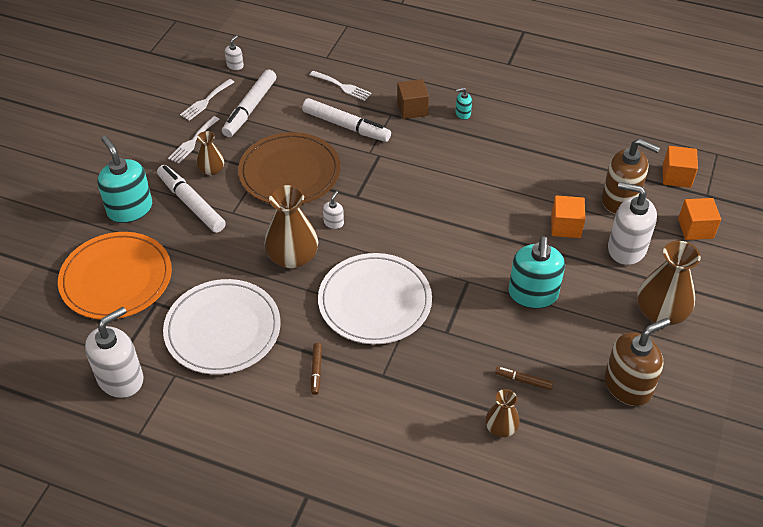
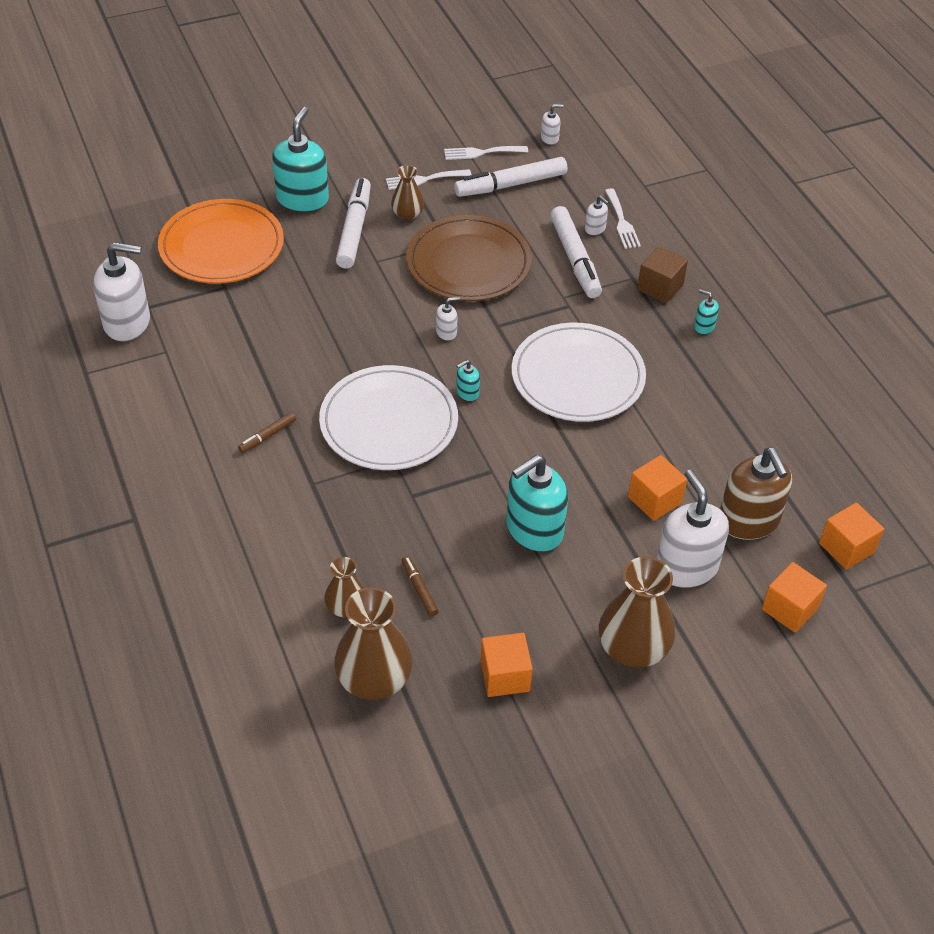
camera: 45 degrees right, 0 degrees up
white plate [163,279,281,375] -> white plate moved to [512,323,646,422]
brown vase [264,185,318,269] -> brown vase moved to [334,587,412,700]
brown soap dispenser [605,318,670,406] -> orange cube [480,633,533,697]
none -> turquoise soap dispenser [456,360,480,401]
none -> white soap dispenser [585,196,609,235]

